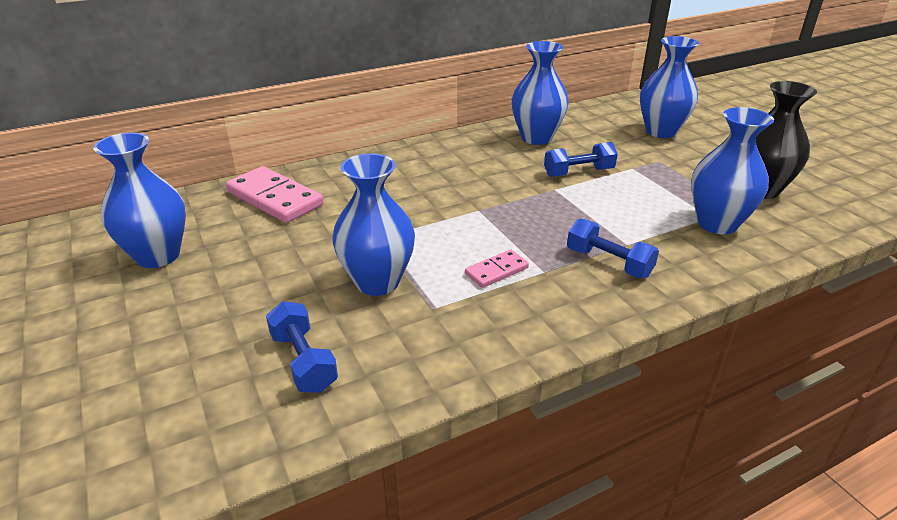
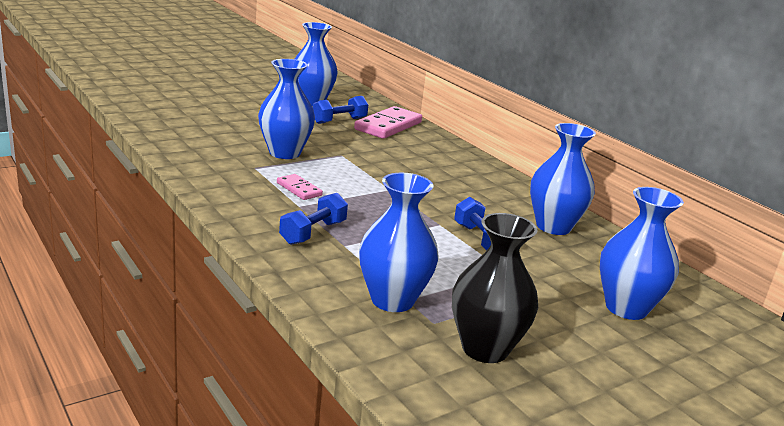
camera: 80 degrees right, 10 degrees down
blue dumbbell [266,301,338,393] -> blue dumbbell moved to [313,96,368,124]

